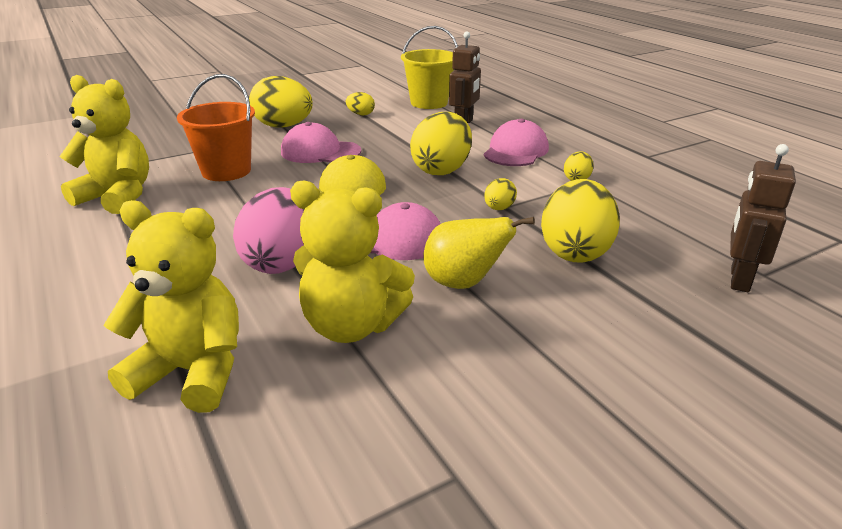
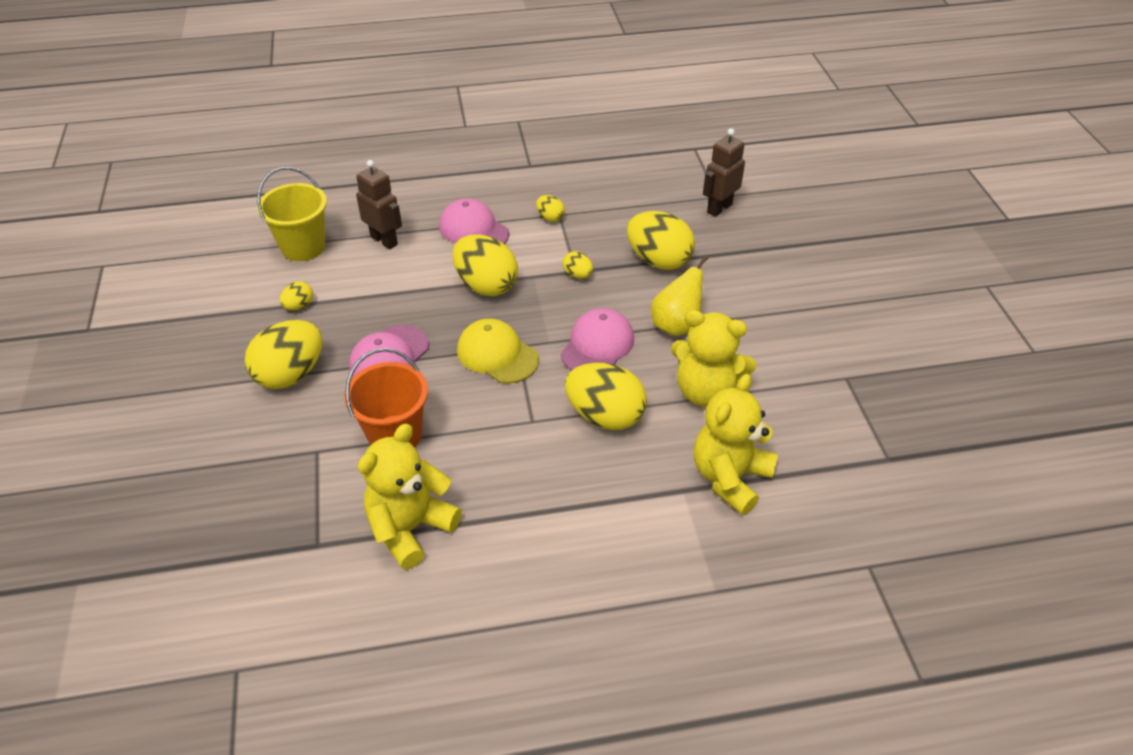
camera: 70 degrees left, 15 degrees up
pink egg [233,187,305,274] -> yellow egg [565,363,647,430]
yellow teddy bear [290,180,415,343] -> yellow teddy bear turned 75 degrees clockwise [671,310,756,407]
brown robot [730,144,796,292] -> brown robot turned 90 degrees clockwise [703,128,745,217]

